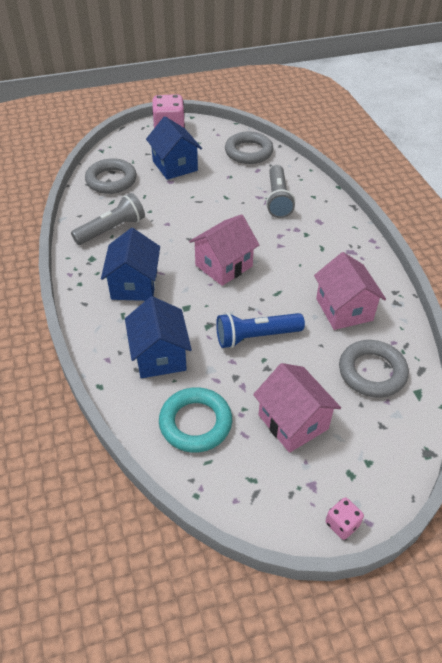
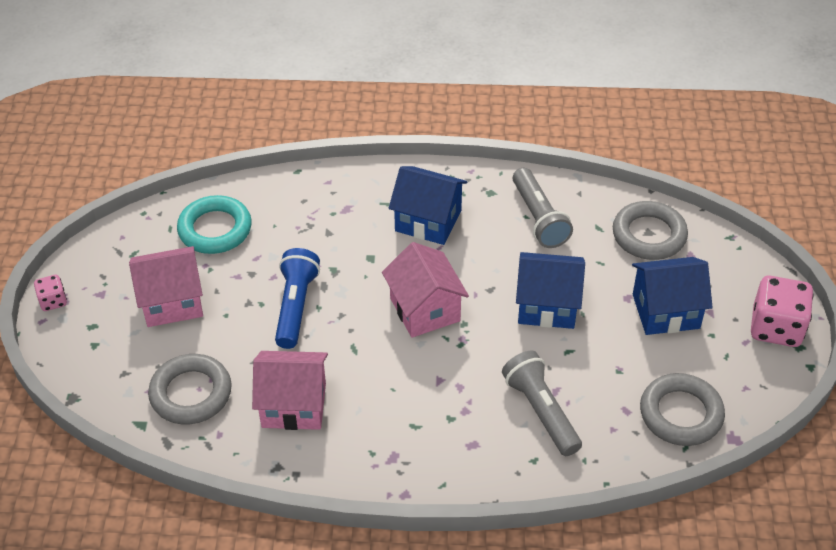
camera: 110 degrees right, 0 degrees up
blue house [125,296,192,378] -> blue house moved to [516,252,585,329]
grey flashlight [266,165,295,218] -> grey flashlight turned 45 degrees clockwise [502,351,582,456]

